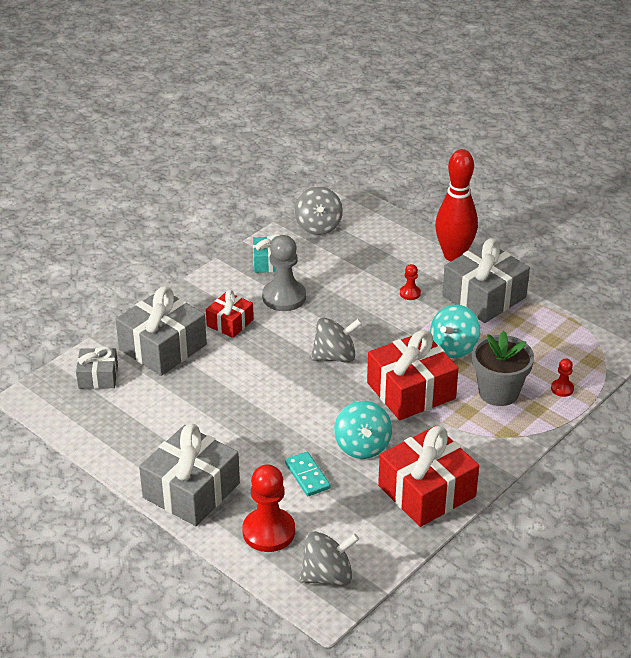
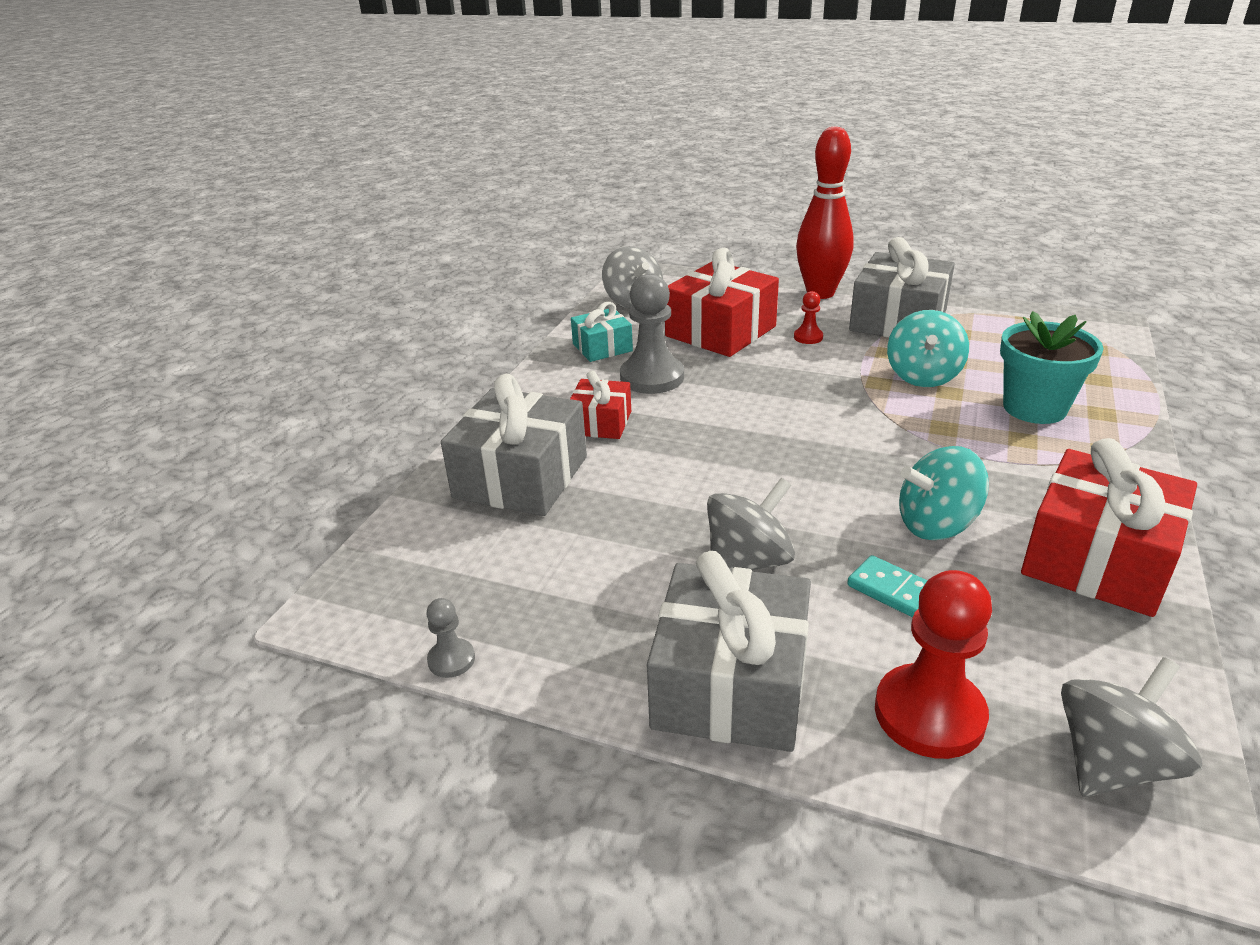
camera: 20 degrees left, 5 degrees down
grey gift [76,346,118,389] -> none
grey spinning top [311,318,362,363] -> grey spinning top moved to [707,478,795,570]
turquoise spinning top [334,401,392,459] -> turquoise spinning top turned 105 degrees clockwise [899,446,989,540]
red gift [367,330,459,420] -> red gift moved to [665,248,779,357]
grey flower pot [472,331,534,406] -> turquoise flower pot [1000,311,1104,424]
red pawn [551,359,574,397] -> none
none -> grey pawn [426,598,475,678]

